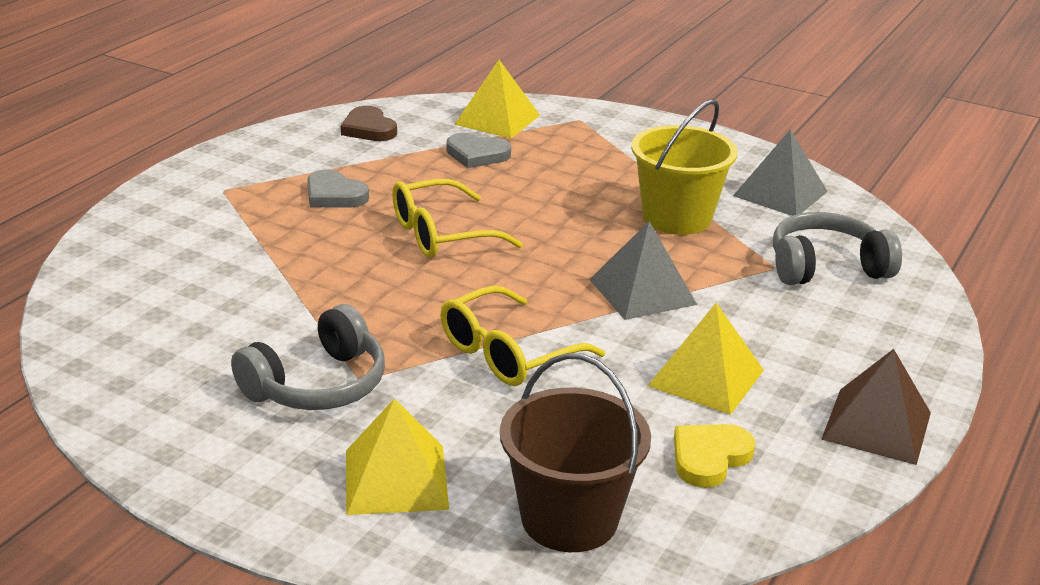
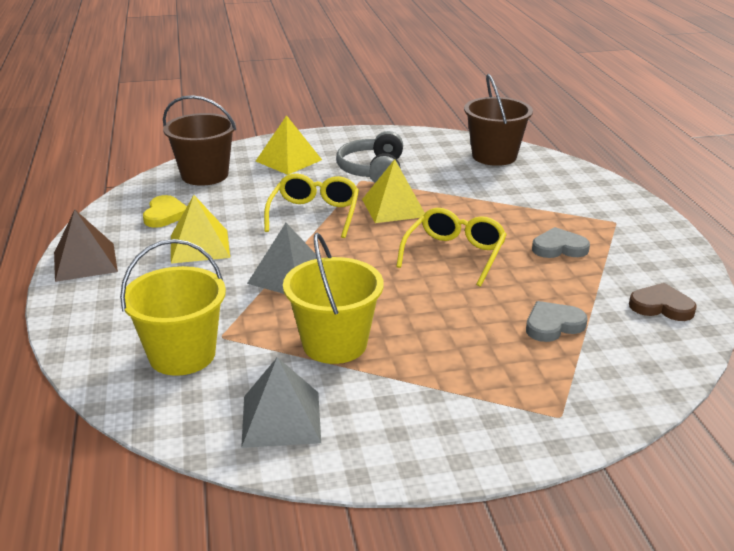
camera: 140 degrees right, 0 degrees up
yellow pyramid [454,60,540,139] -> yellow pyramid moved to [362,159,425,223]
grey headphones [773,212,902,285] -> yellow bucket [120,239,226,376]
none -> brown bucket [464,74,533,166]

